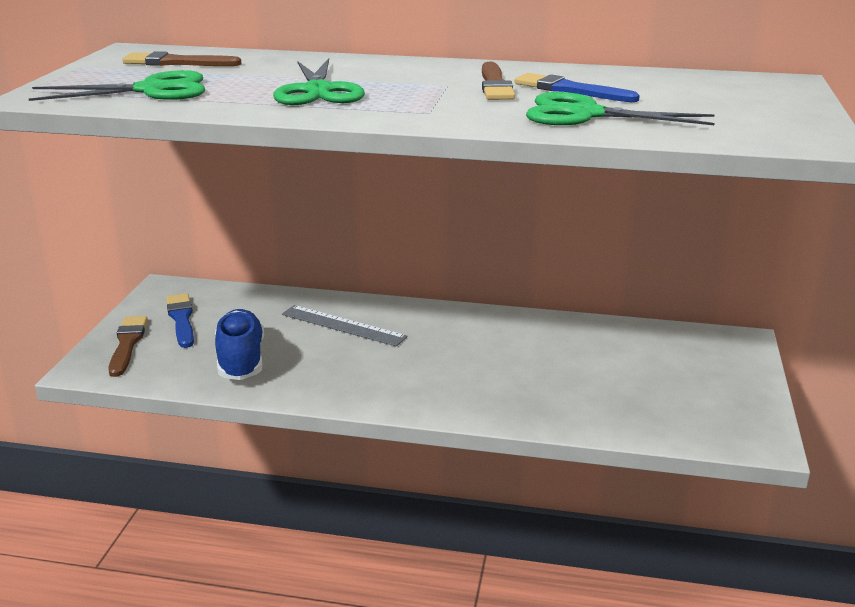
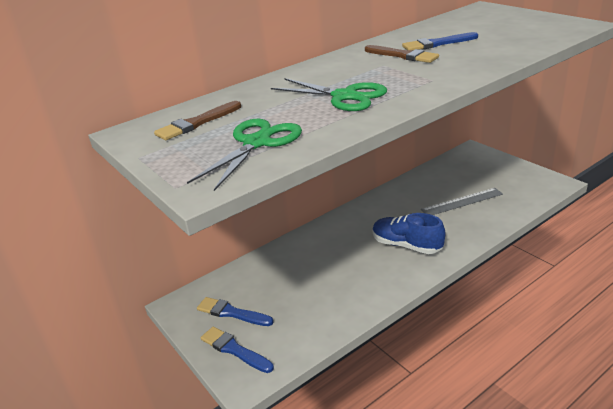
camera: 45 degrees left, 5 degrees up
brown brush [108,316,148,377] -> blue brush [201,326,274,373]
blue shoe [215,309,264,380] -> blue shoe moved to [373,213,445,254]
grey ruler [282,305,408,347] -> grey ruler moved to [421,188,503,215]
green scissors [526,92,715,125] -> none

